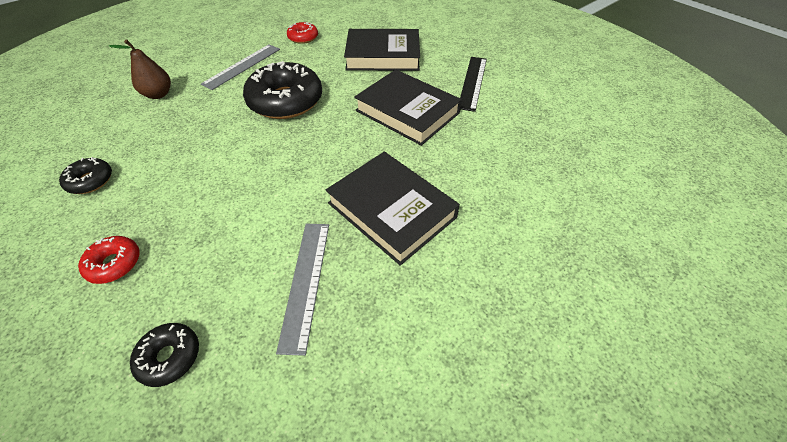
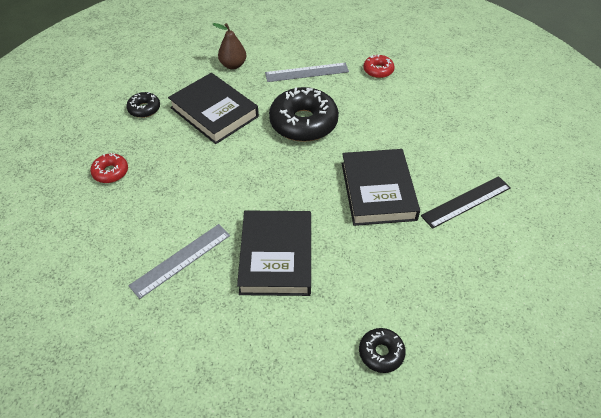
camera: 45 degrees right, 0 degrees up
black donut [130,323,199,387] -> black donut moved to [359,328,406,373]
black book [344,29,420,71] -> black book moved to [168,73,259,144]

